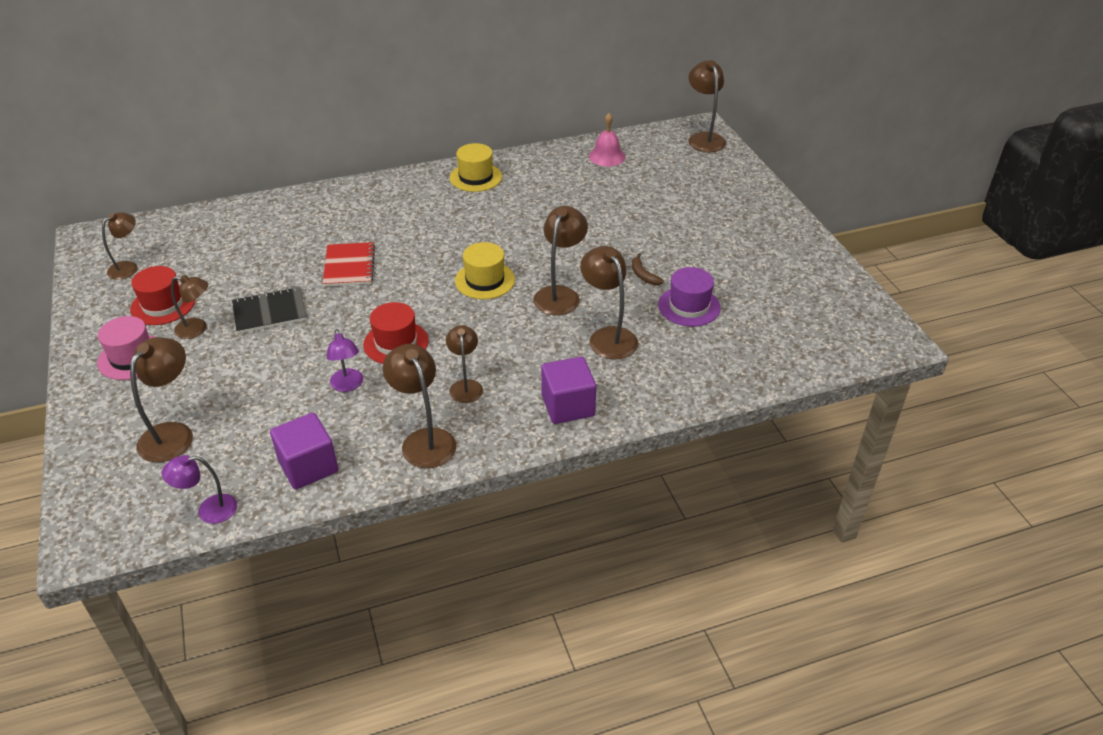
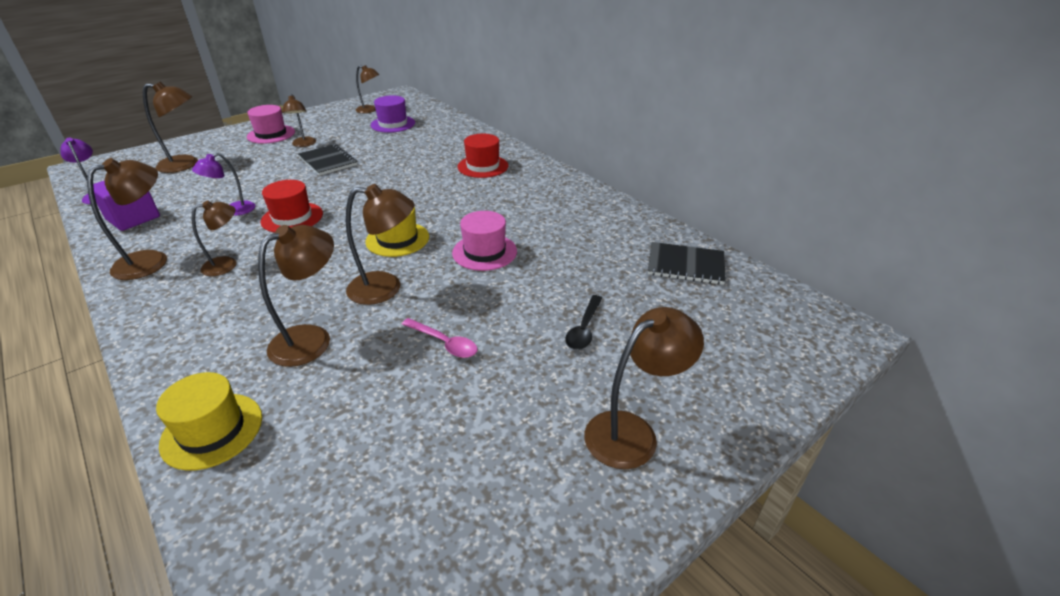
camera: 70 degrees right, 5 degrees down
red hat [130,266,195,325] -> red hat moved to [458,134,508,178]
red notebook [322,242,375,287] -> none
yellow hat [450,143,502,192] -> yellow hat moved to [156,372,262,471]
purple cube [541,357,596,424] -> none
pink bell [589,113,625,166] -> black notebook [648,242,726,285]
brown banana [632,253,664,285] -> pink spoon [402,318,478,358]
purple hat [658,267,721,327] -> purple hat moved to [371,95,415,133]
brown lamp [688,60,726,152] -> brown lamp moved to [584,307,704,469]
none -> pink hat [452,211,517,271]
none -> black spoon [565,295,602,350]

